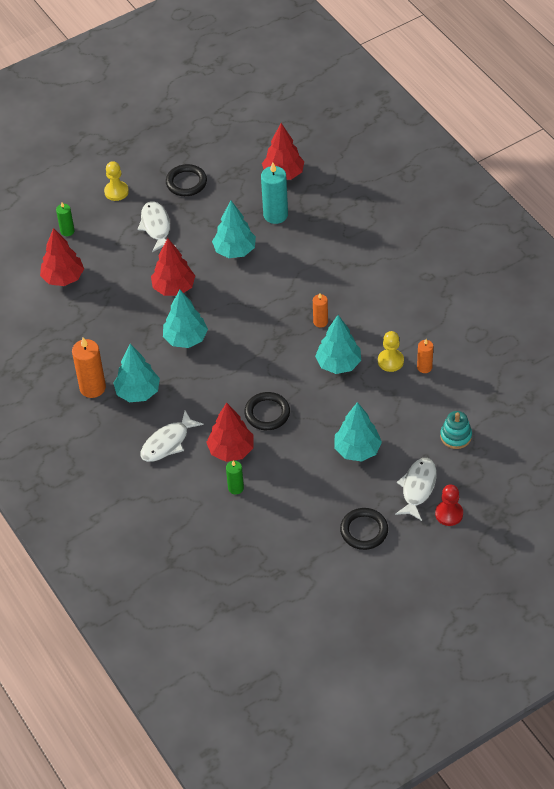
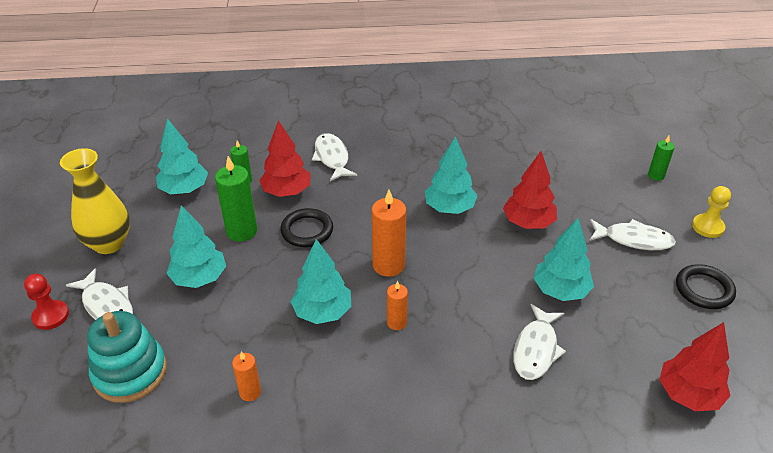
camera: 115 degrees right, 10 degrees down
red tree [40,228,84,286] -> none
orange candle [72,338,106,398] -> orange candle moved to [372,190,406,277]
turquoise tree [113,344,160,402] -> turquoise tree moved to [156,118,208,194]
turquoise candle [261,162,288,224] -> none
black ring [340,508,388,550] -> yellow vase [60,148,130,254]
yellow pawn [378,331,404,372] -> none
turquoise stacking toy [440,411,472,449] -> turquoise stacking toy [87,311,167,403], size x1.68
none -> green candle [215,156,257,242]
none -> white fish [513,304,566,380]

